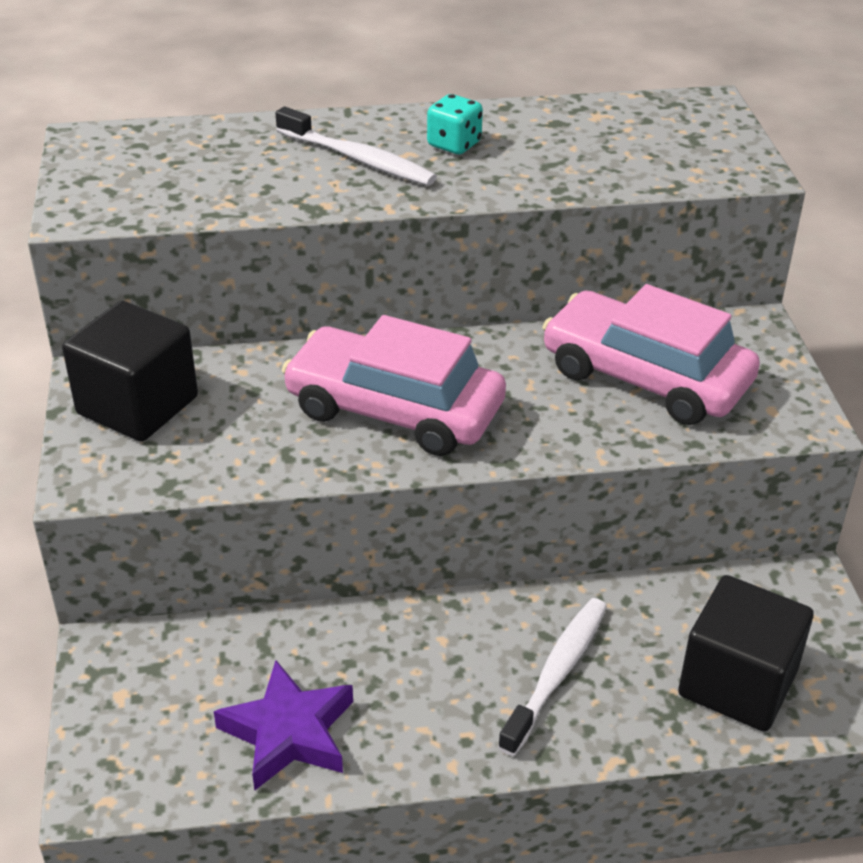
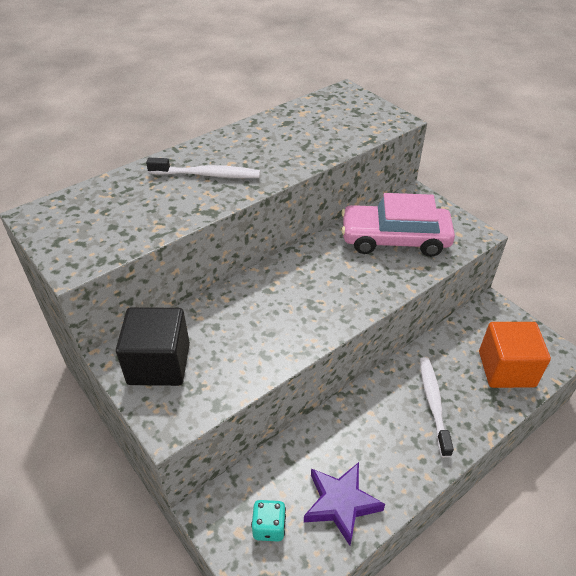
camera: 30 degrees left, 5 degrees up
pink car [282,315,506,456] -> none
turquoise dice [427,94,483,154] -> turquoise dice moved to [251,500,286,541]
black cube [678,575,814,732] -> orange cube [479,322,551,388]

